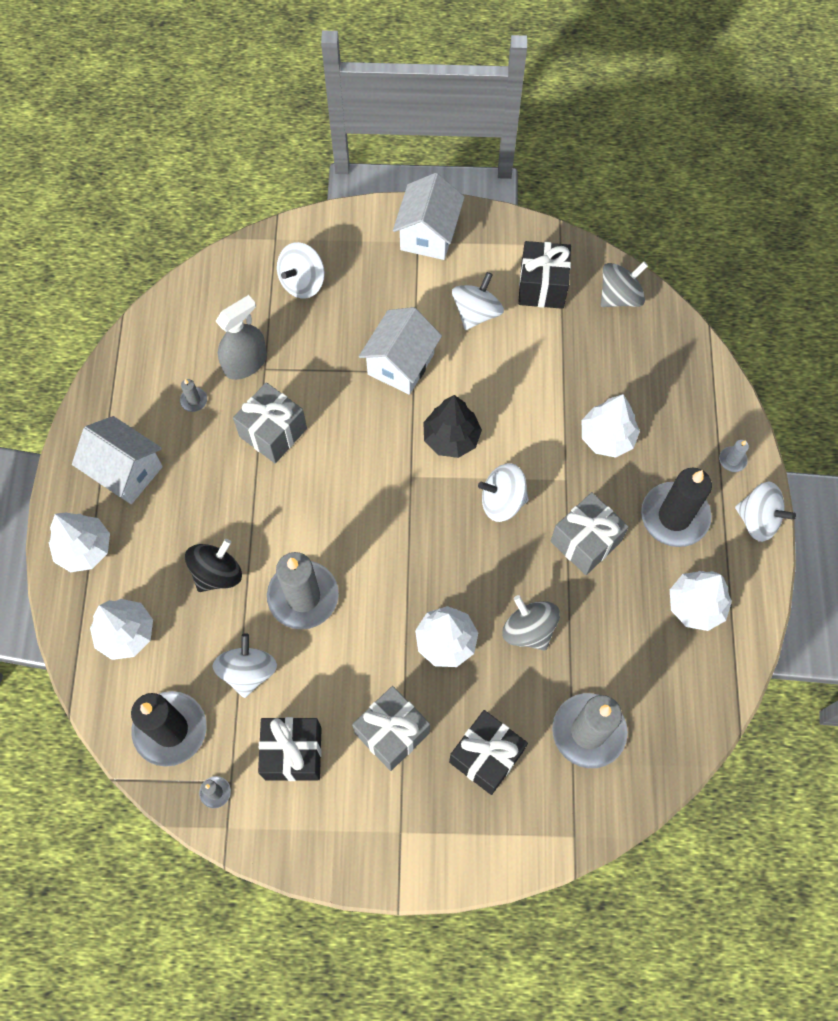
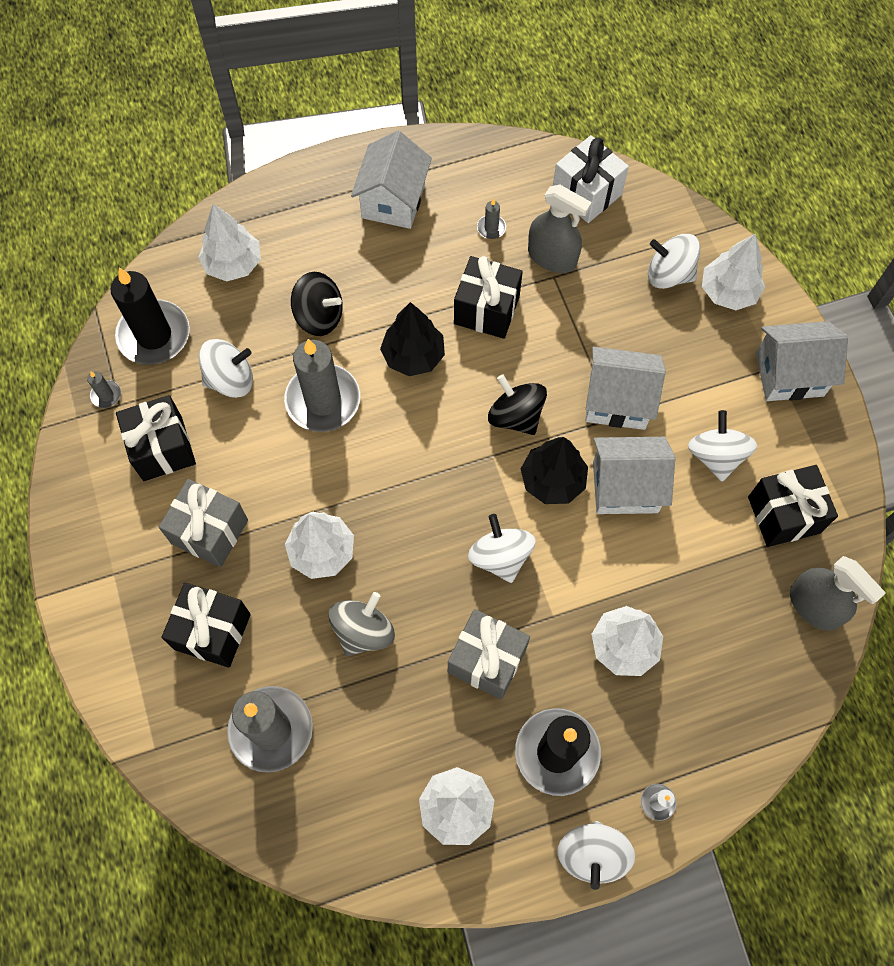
camera: 70 degrees right, 0 degrees up
white tree [49,512,110,572] -> white tree moved to [702,233,765,310]
grey gift [233,382,307,463] -> black gift [454,256,523,339]
white spinning top [452,272,504,330] -> white spinning top turned 105 degrees counterclockwise [688,410,757,481]
grey spinning top [601,262,648,307] -> grey spray bottle [790,556,886,631]
none -> black tree [380,302,445,376]
none -> black spinning top [488,374,547,435]
none -> white gift [553,135,629,223]
none -> white house [593,437,675,514]

